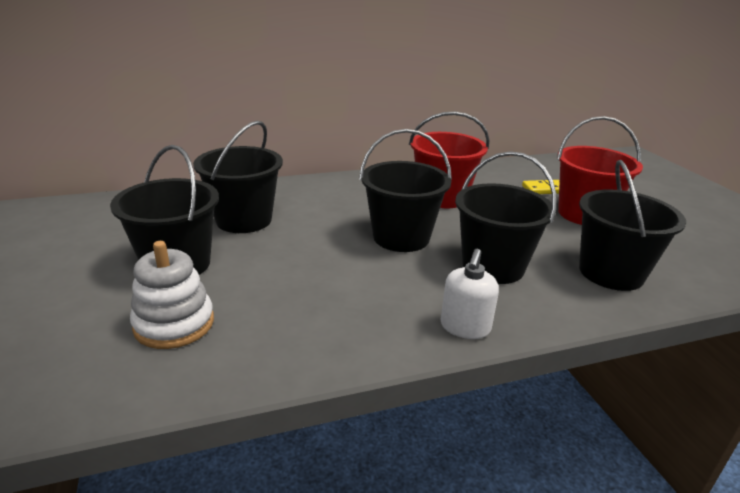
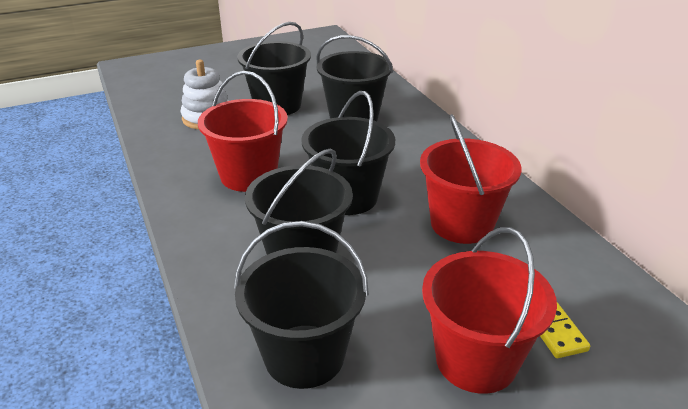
camera: 85 degrees right, 5 degrees up
white soap dispenser [440,249,499,339] -> none
none -> red bucket [198,71,288,192]

